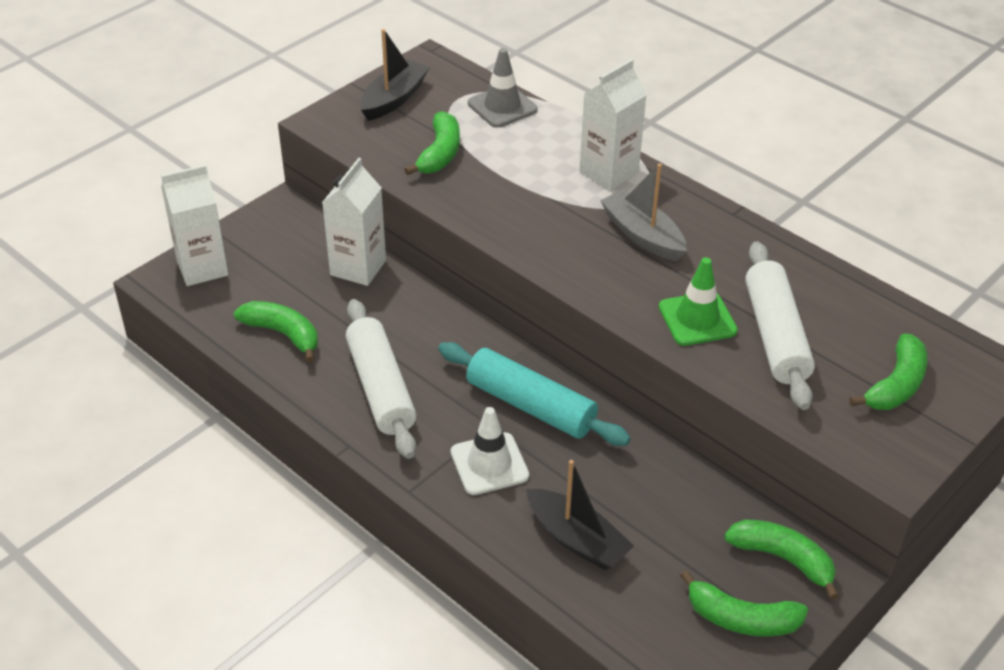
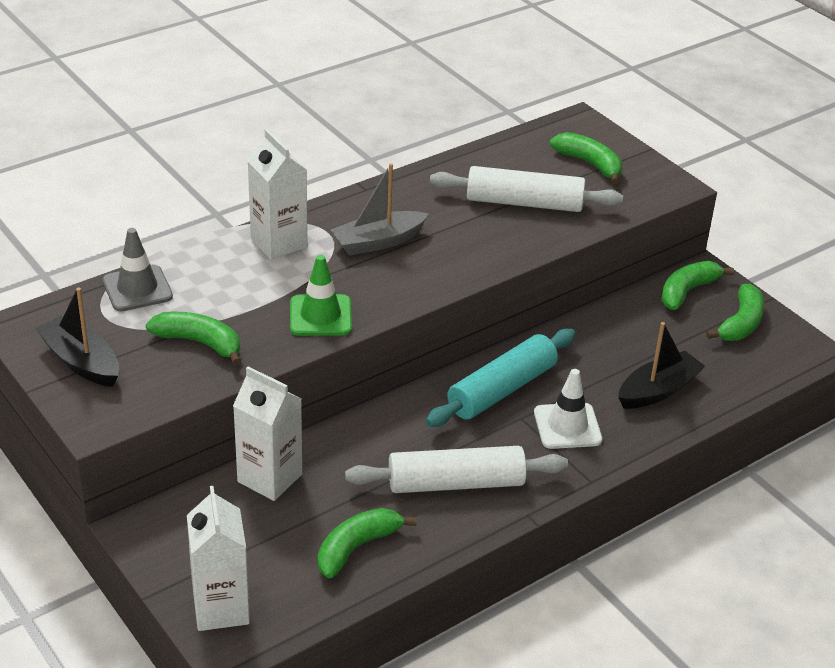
camera: 80 degrees left, 5 degrees down
green traffic cone [659,257,738,346] -> green traffic cone moved to [290,255,352,336]

